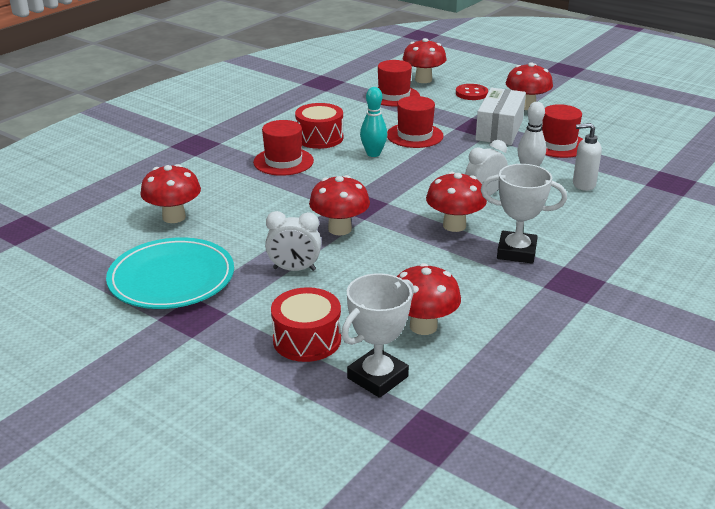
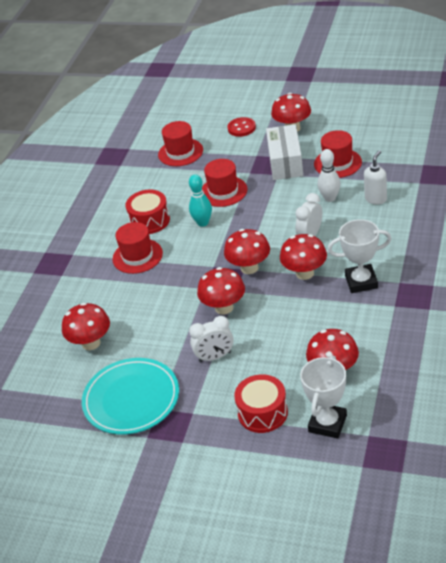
camera: 15 degrees left, 10 degrees up
red mushroom [403,38,447,83] -> red mushroom moved to [224,229,270,274]
white soap dispenser [573,123,602,191] -> white soap dispenser turned 135 degrees clockwise [364,150,387,205]

